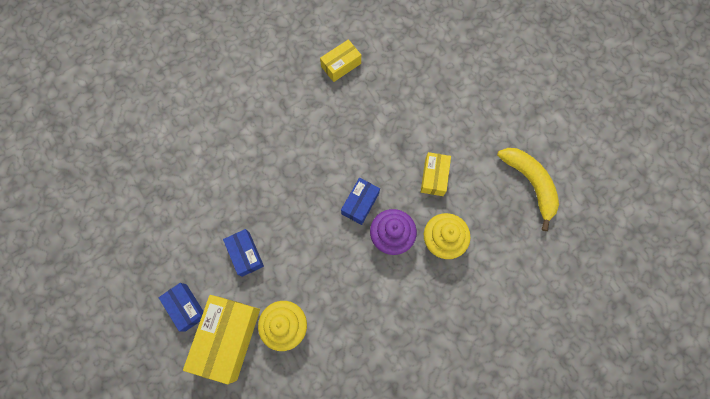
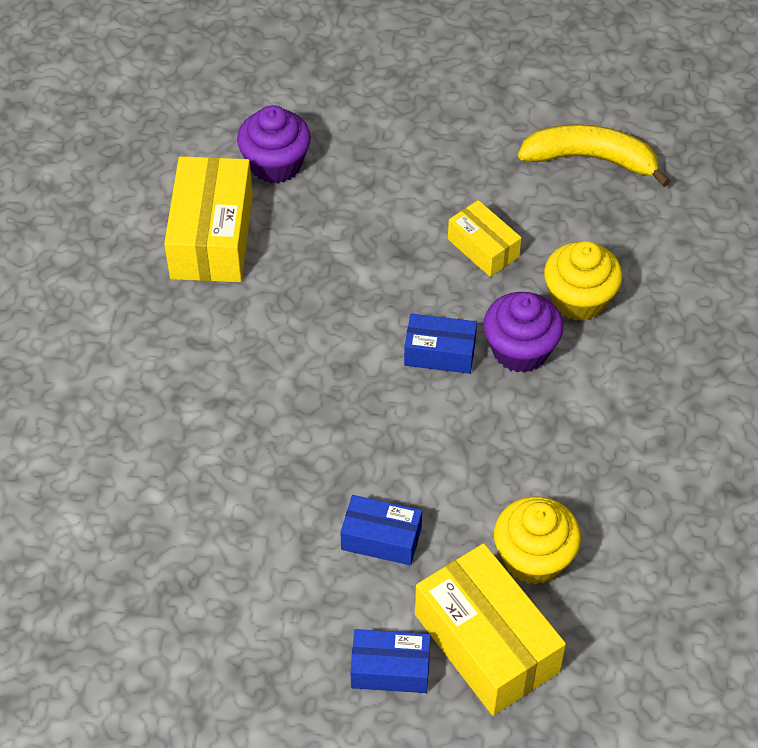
camera: 50 degrees left, 20 degrees down
yellow box [320,39,361,82] -> yellow box [164,156,253,282], size x1.78
blue box [341,178,380,225] -> blue box turned 60 degrees counterclockwise [404,313,477,374]
none -> purple cupcake [237,105,311,184]

